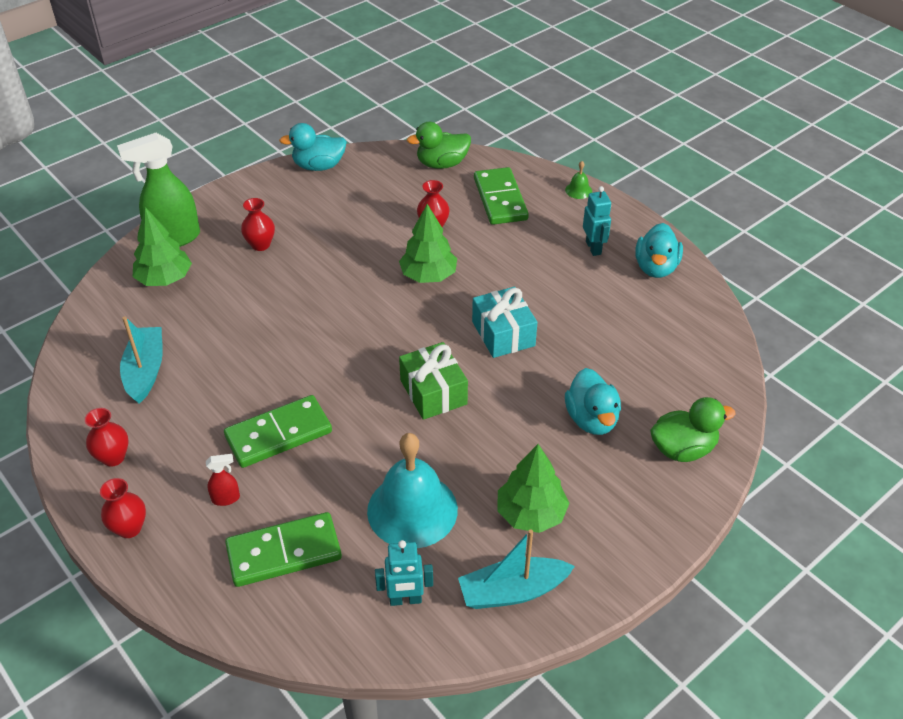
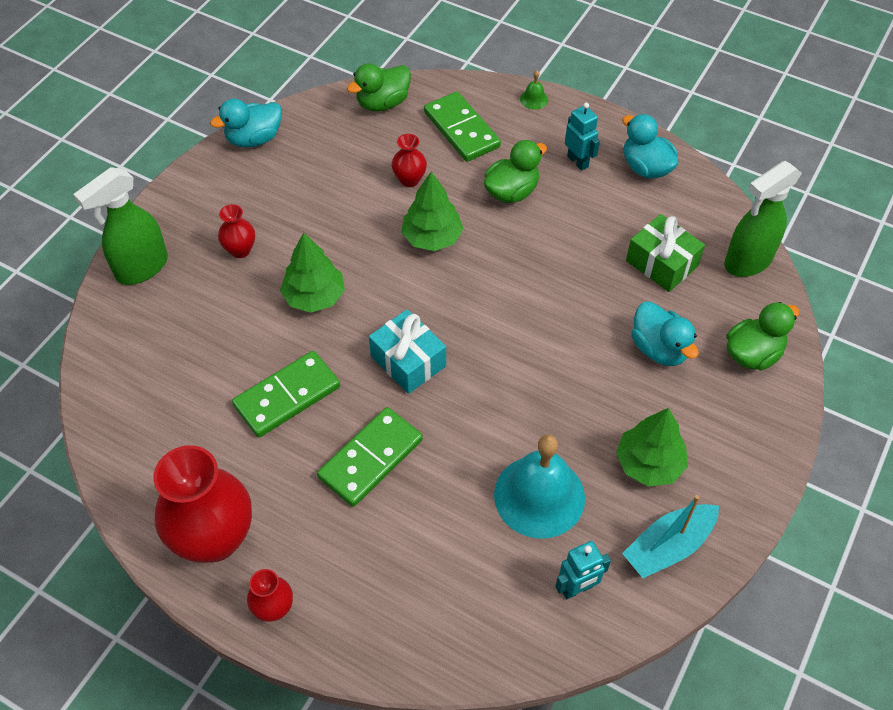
camera: 20 degrees left, 10 degrees up
red vase [85,408,129,467] -> red vase [154,445,252,563], size x2.13
turquoise boat [120,316,163,404] -> none
green tree [133,207,192,286] -> green tree moved to [280,232,345,313]
red spray bottle [206,454,240,506] -> none
green domino [225,512,342,587] -> green domino moved to [232,351,340,437]
green gift [399,342,468,420] -> green gift moved to [626,214,705,292]
turquoise gift [472,287,538,358] -> turquoise gift moved to [369,309,446,394]
turquoise duck [635,223,683,278] -> turquoise duck turned 150 degrees clockwise [622,114,678,179]
none -> green duck [484,140,547,203]
none -> green spray bottle [724,161,802,277]

